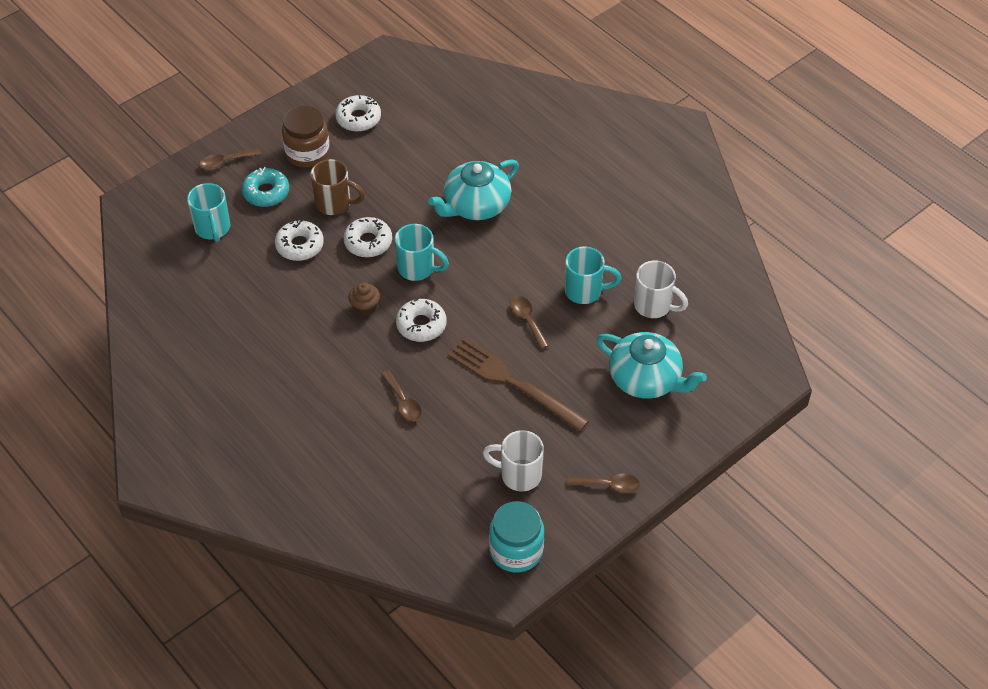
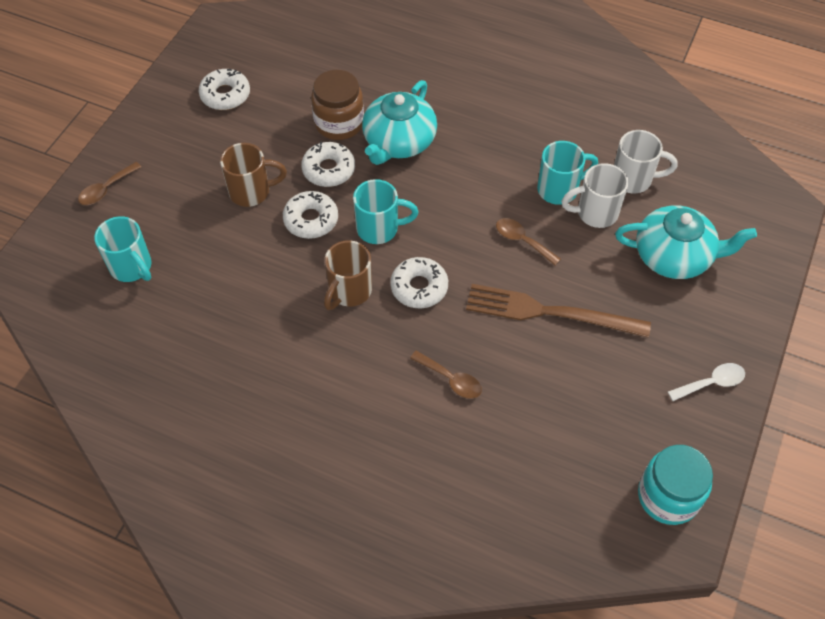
camera: 25 degrees left, 5 degrees up
turquoise donut [242,167,289,207] -> none
white donut [275,219,324,261] -> white donut moved to [301,141,355,187]
brown jar [282,106,330,168] -> brown jar moved to [311,70,364,140]
brown cupcake [348,282,380,316] -> brown mug [324,240,372,310]
white mug [483,430,544,492] -> white mug moved to [561,163,629,228]
brown spoon [567,474,640,493] -> white spoon [668,363,745,401]

